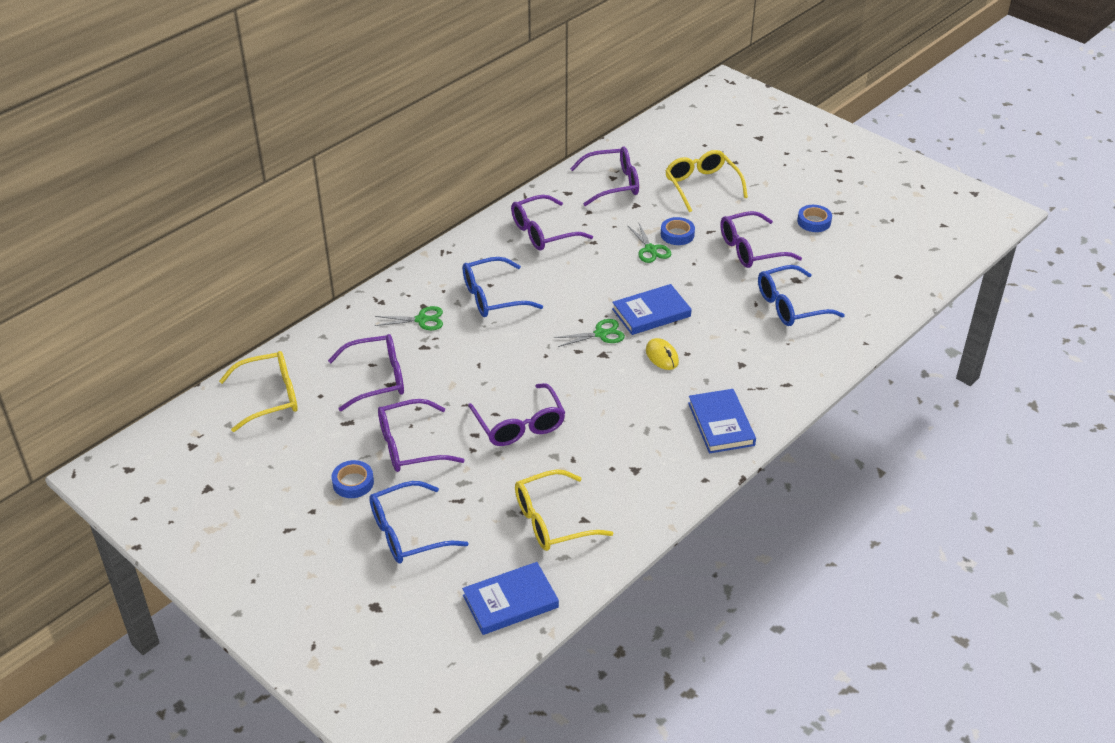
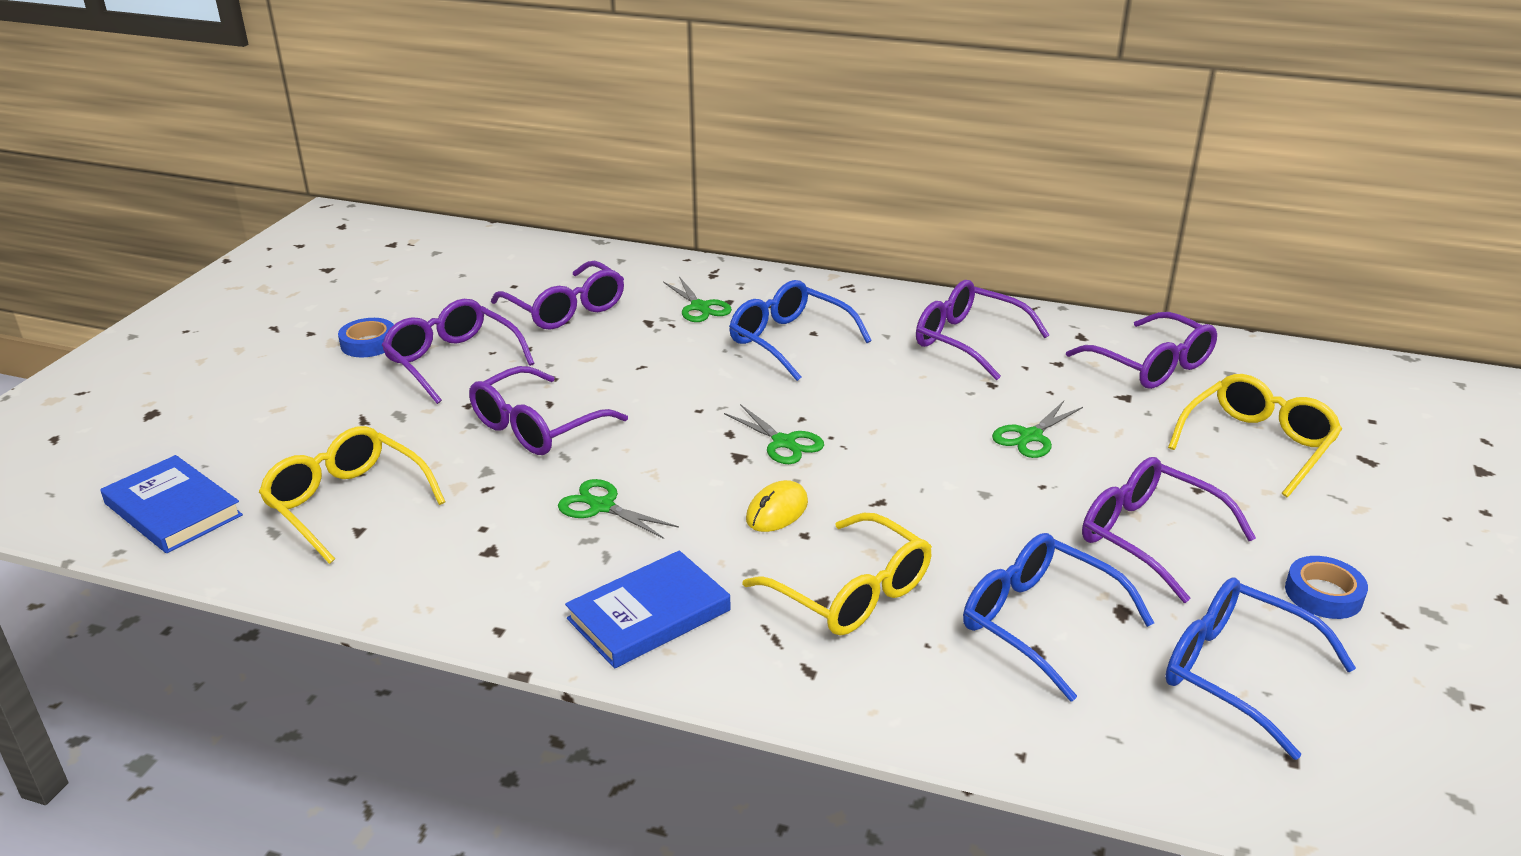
camera: 65 degrees right, 10 degrees down
yellow glasses [219,351,298,432] -> yellow glasses moved to [743,513,932,636]
blue glasses [369,481,469,564] -> blue glasses moved to [1165,577,1356,760]
blue book [612,284,691,335] -> none
blue tape [661,217,695,245] -> none
none -> green scissors [558,479,679,539]

